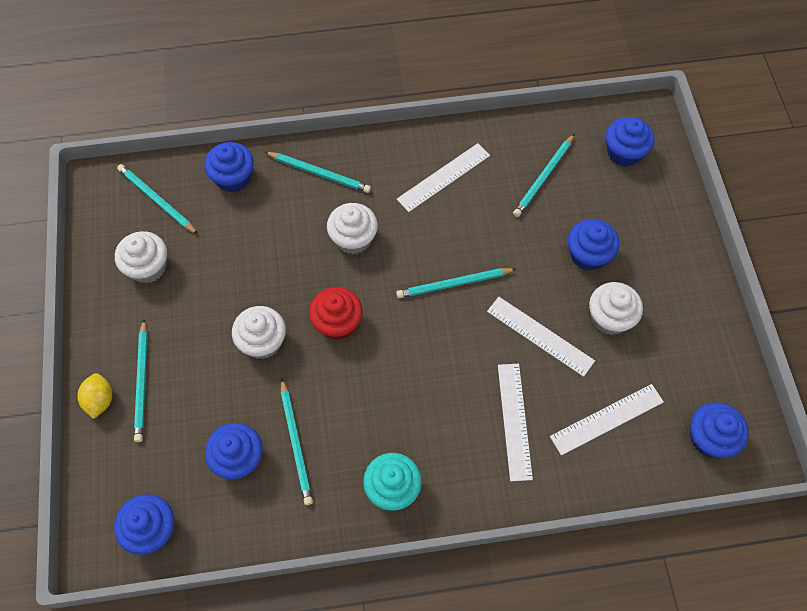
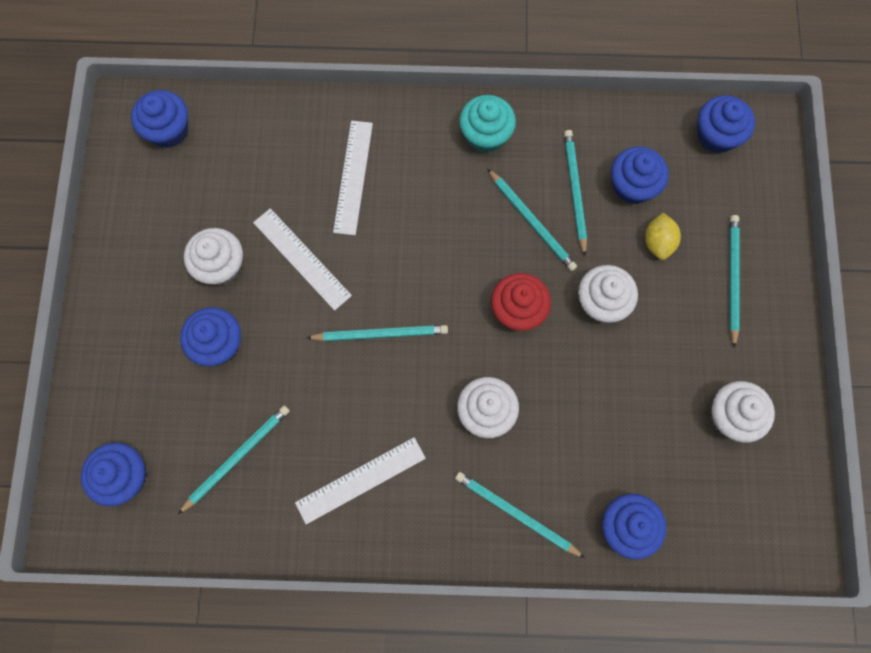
camera: 170 degrees left, 10 degrees up
yellow lemon [77,373,112,419] -> yellow lemon moved to [645,213,681,260]
turquoise pencil [117,164,198,234] -> turquoise pencil moved to [487,168,577,271]
white ruler [550,384,664,455] -> none

